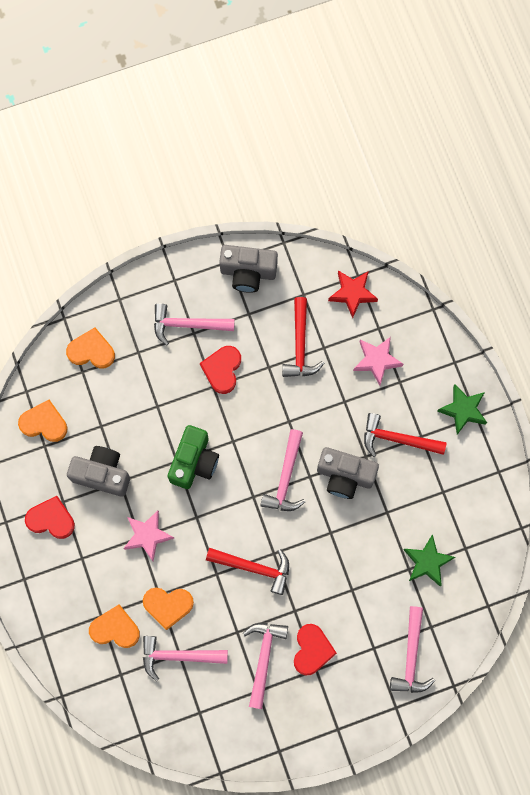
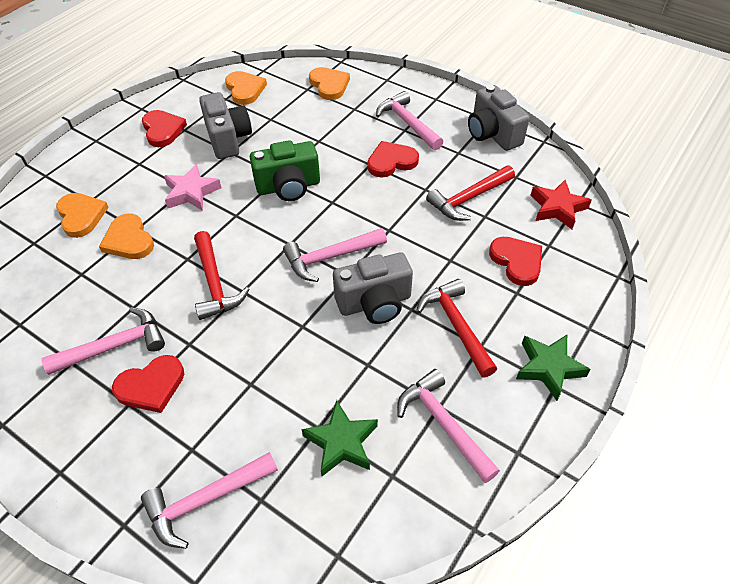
camera: 55 degrees right, 25 degrees down
pink hammer [143,636,228,681] -> pink hammer moved to [397,369,500,483]
grey camera [317,447,379,499] -> grey camera turned 90 degrees counterclockwise [333,252,413,324]
pink star [353,337,403,386] -> red heart [489,237,542,286]

